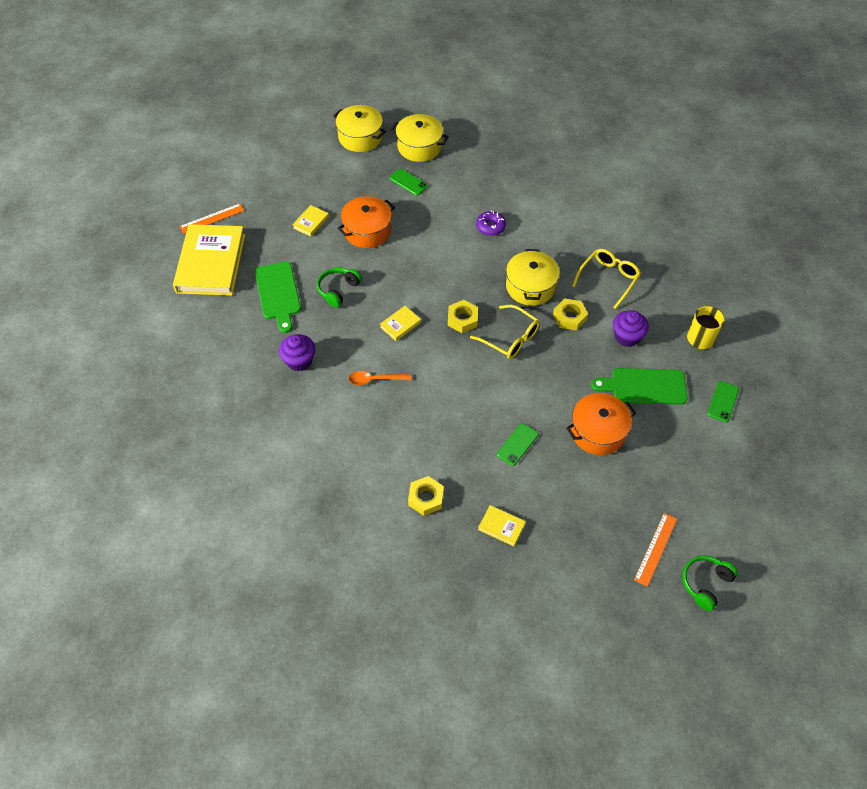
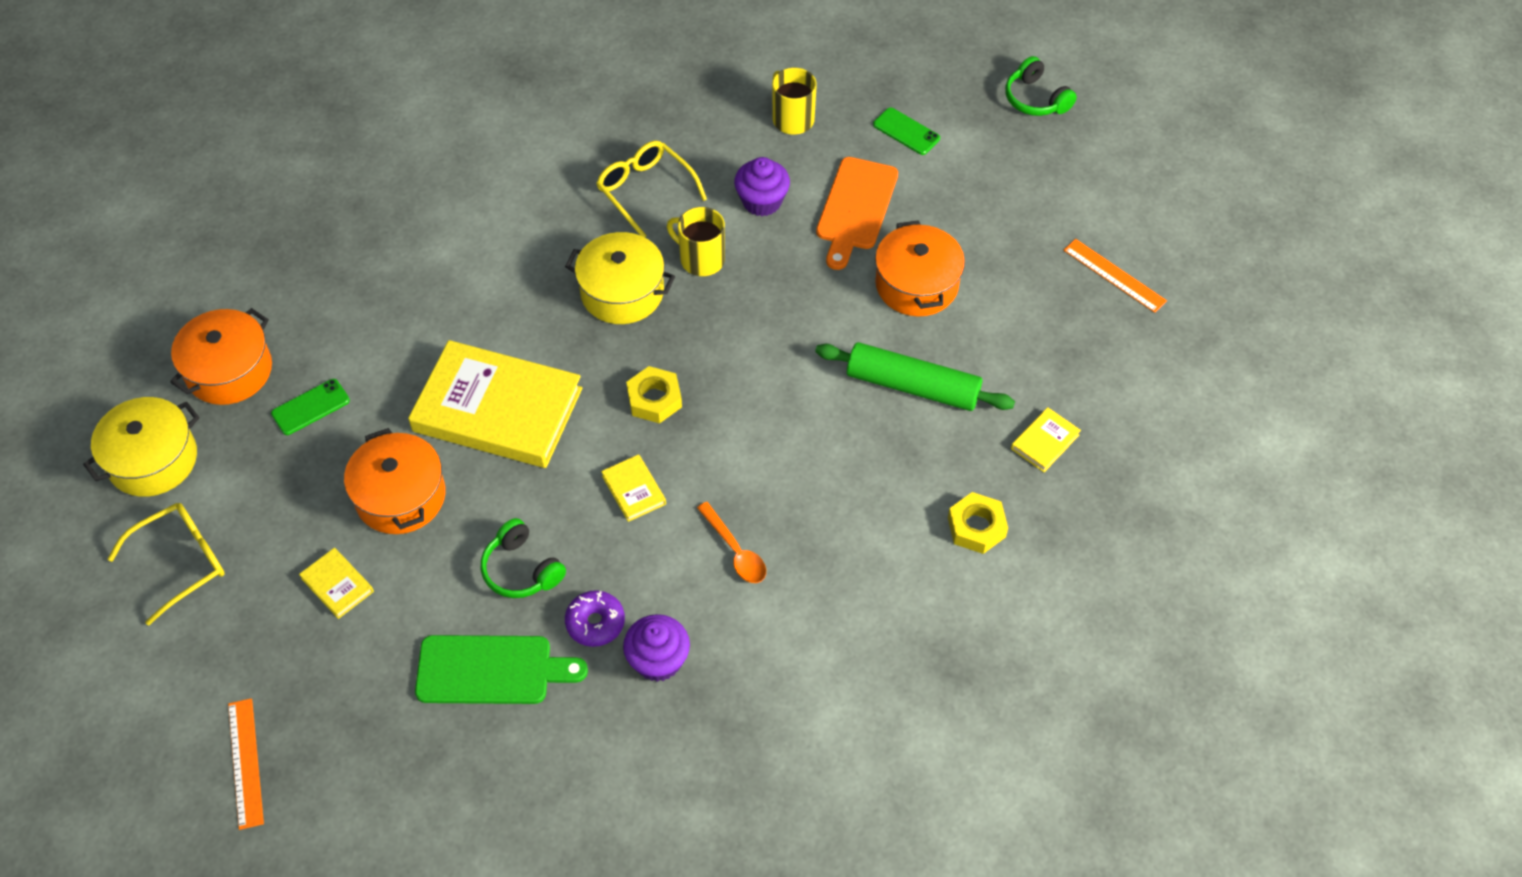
camera: 75 degrees left, 0 degrees up
yellow book [173,224,245,296] -> yellow book moved to [408,340,582,468]
orange spoon [348,371,411,385] -> orange spoon turned 45 degrees counterclockwise [697,502,766,583]
yellow pot [391,114,449,162] -> orange pot [170,308,272,405]
yellow glasses [470,304,540,359] -> yellow glasses moved to [108,503,225,626]
purple donut [476,210,506,236] -> purple donut moved to [565,590,625,647]
green phone [497,423,538,466] -> green rolling pin [815,342,1015,411]
yellow nut [553,299,588,331] -> yellow mug [667,207,725,276]
green cutting board [591,368,687,405] -> orange cutting board [816,157,898,270]
green headphones [682,556,738,611] -> green headphones moved to [1005,56,1077,116]

